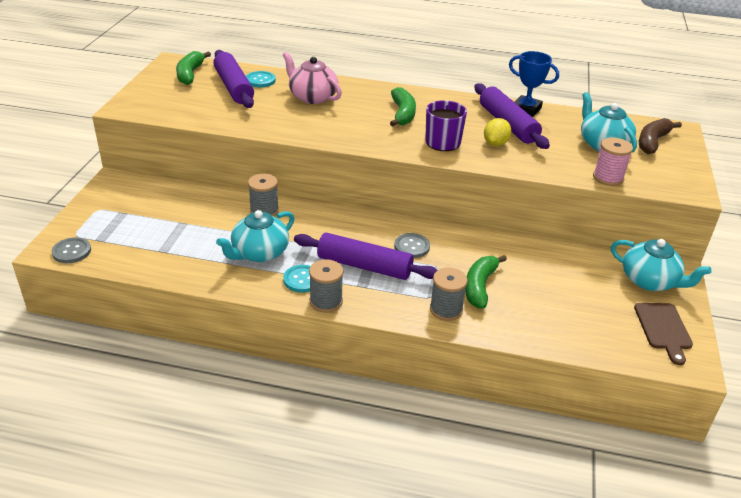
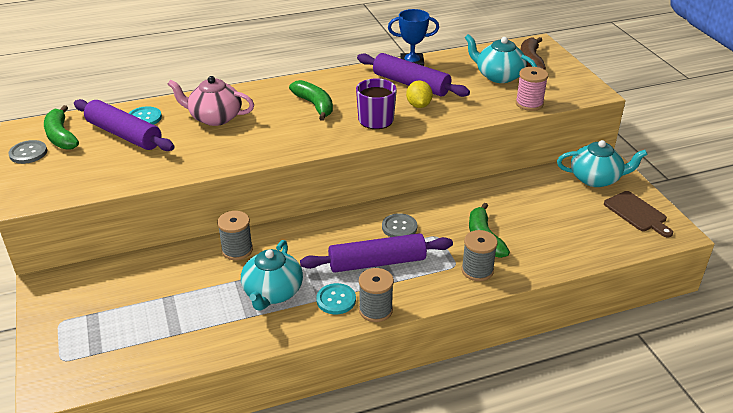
camera: 30 degrees left, 0 degrees up
grey button [52,237,91,263] -> grey button moved to [8,140,47,164]

